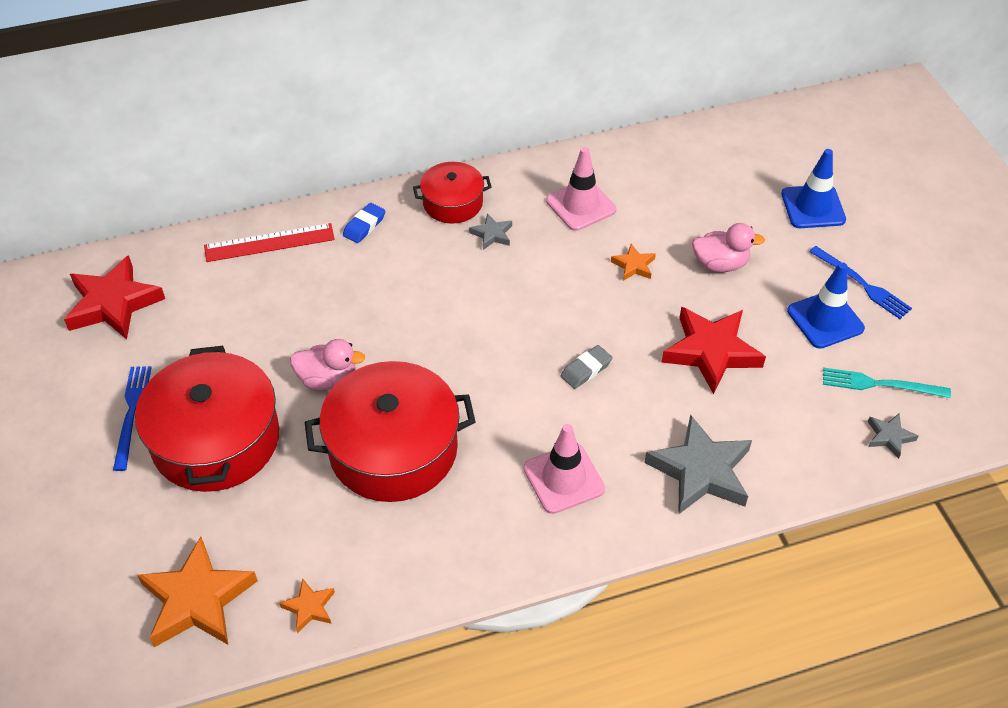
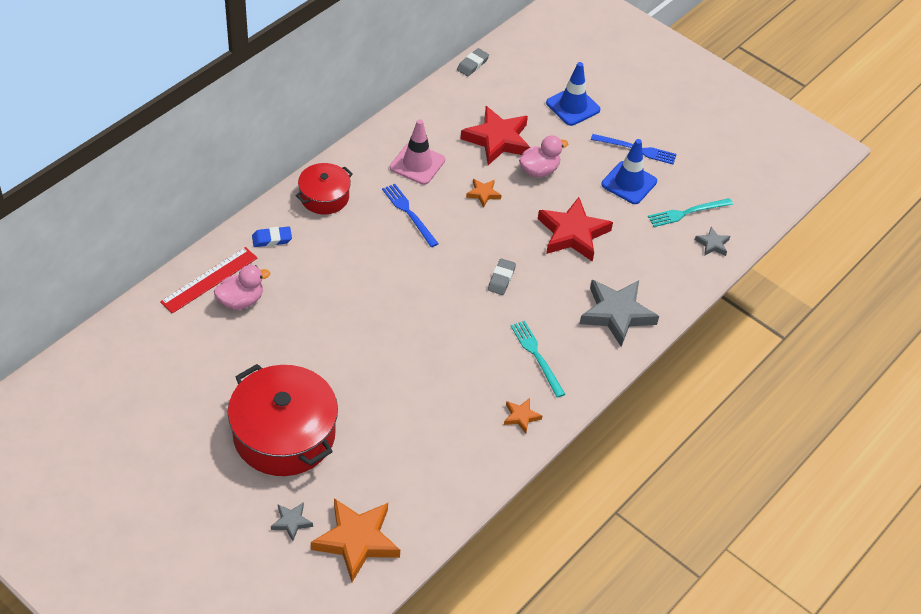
camera: 35 degrees left, 0 degrees up
red star [64,255,165,339] -> red star moved to [461,106,531,165]
blue fork [113,366,152,471] -> blue fork moved to [382,184,439,247]
orange star [279,578,335,633] -> orange star moved to [504,398,542,433]
pink duck [290,339,365,390] -> pink duck moved to [214,265,270,310]
red pot [305,361,476,502] -> none
blue eraser [343,203,385,243] -> blue eraser turned 75 degrees clockwise [252,226,292,247]
grey star [469,213,512,250] -> grey star moved to [271,502,313,541]
pink traffic cone [524,424,605,514] -> turquoise fork [511,321,565,398]
none -> grey eraser [457,48,489,76]

